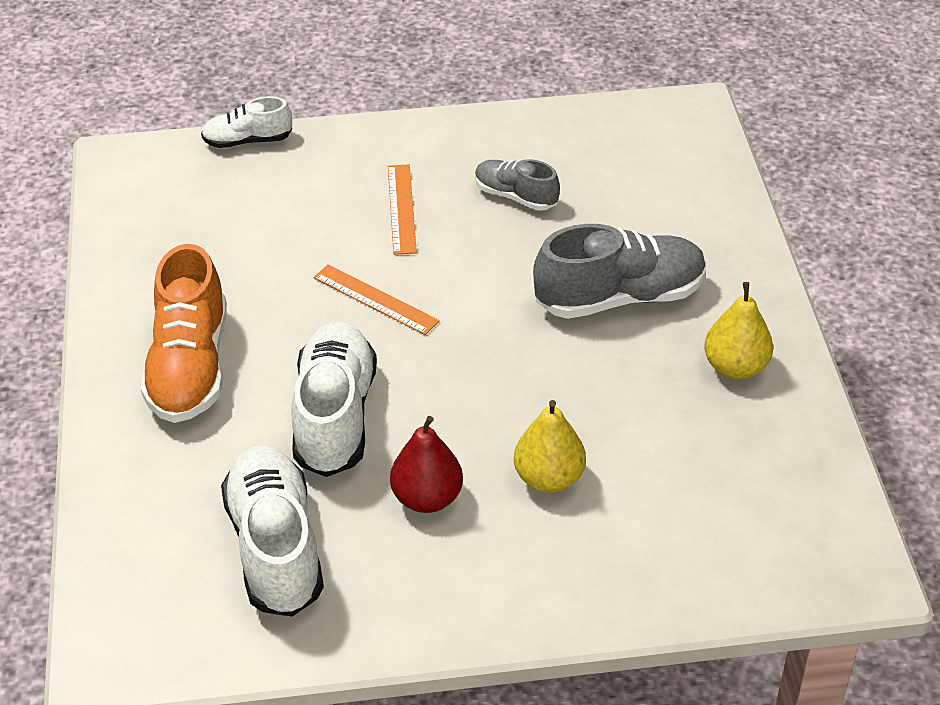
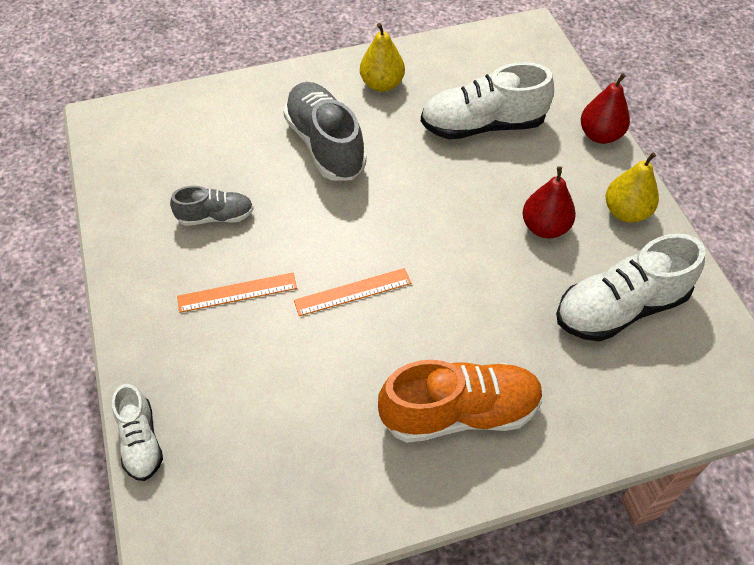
camera: 100 degrees left, 10 degrees up
white shoe [291,322,377,477] -> white shoe moved to [421,62,554,139]
orange ruler [313,264,439,335] -> orange ruler turned 45 degrees clockwise [294,268,411,316]
grey shoe [475,159,560,211] -> grey shoe turned 120 degrees counterclockwise [170,186,254,226]
yellow pear [514,400,586,493] -> yellow pear moved to [606,152,659,222]
none -> red pear [581,73,630,144]

